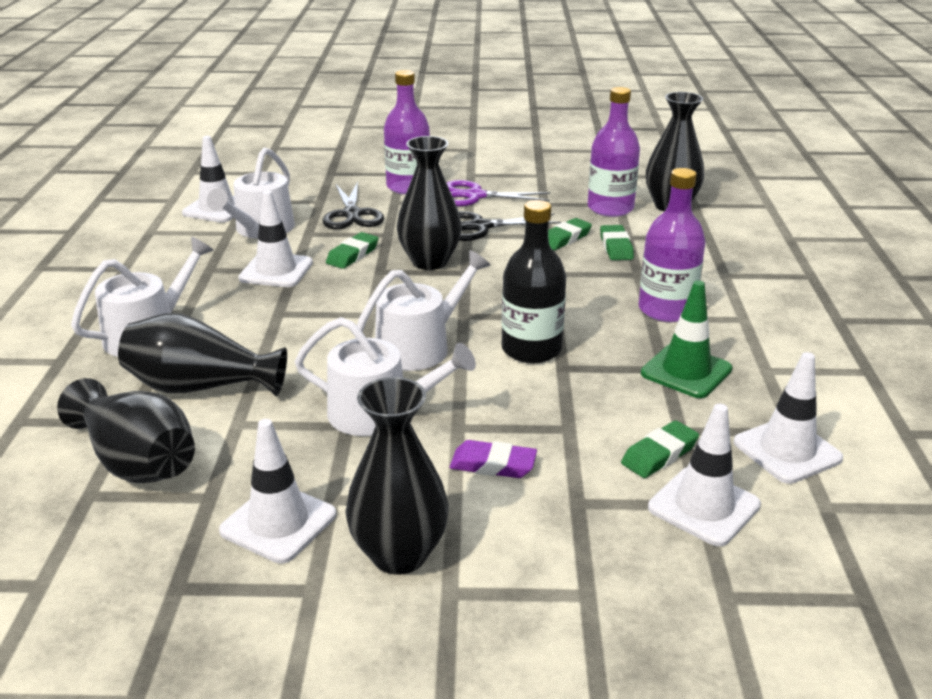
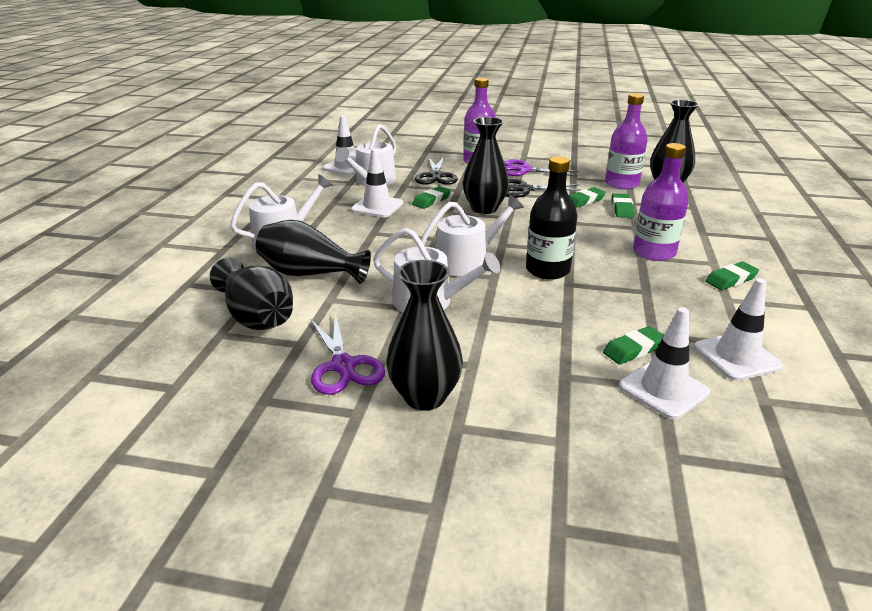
camera: 10 degrees right, 0 degrees up
white traffic cone [219,419,336,564] -> purple scissors [310,313,385,395]
purple eraser [450,440,537,478] -> none
green traffic cone [641,280,732,398] -> none
none -> green eraser [705,262,759,290]

